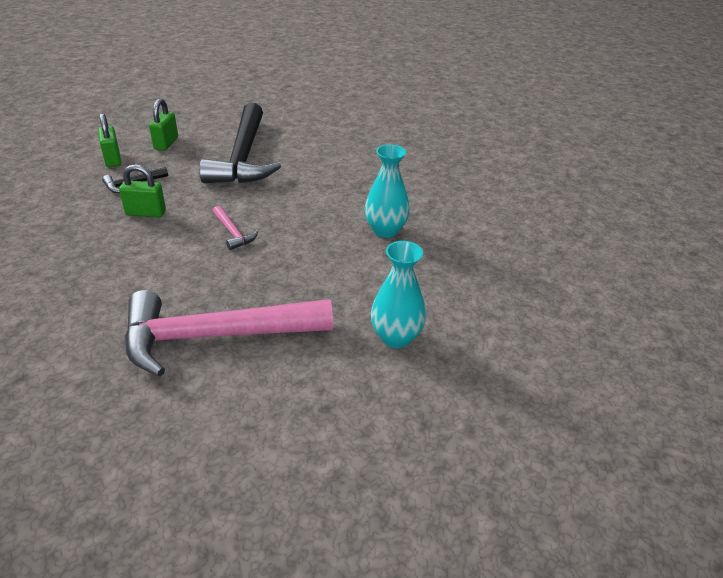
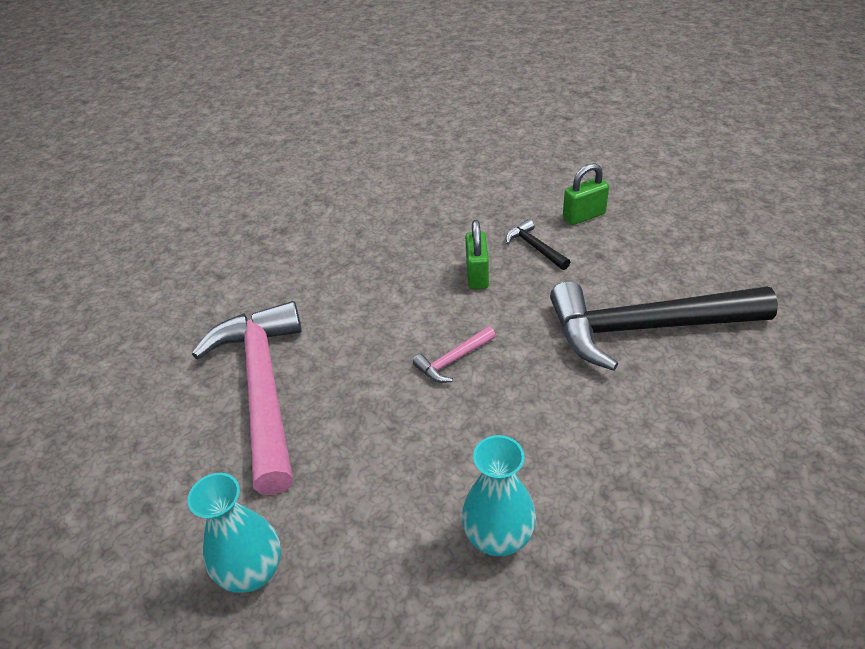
camera: 90 degrees right, 5 degrees up
green padlock [149,98,178,151] -> none

